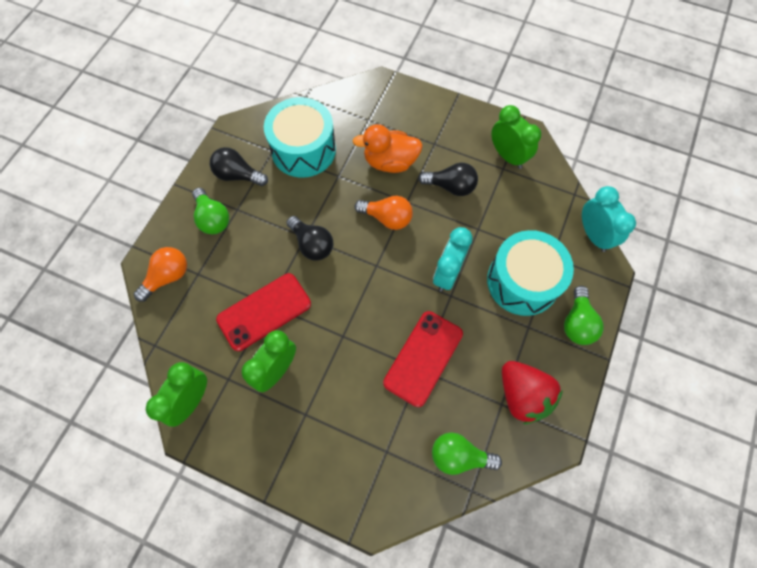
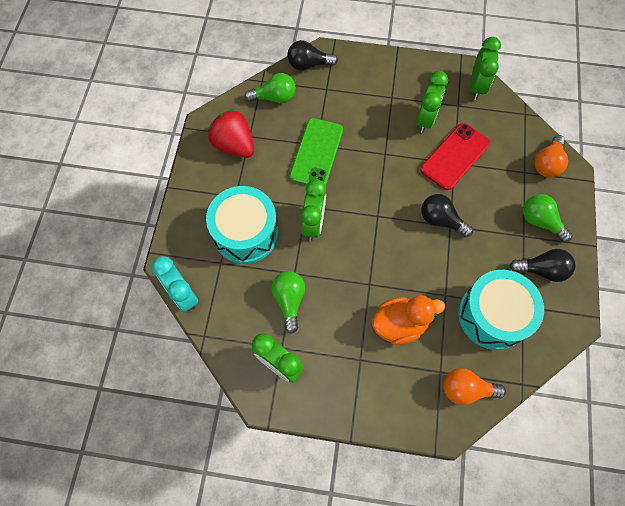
camera: 165 degrees right, 0 degrees up
orange light bulb [355,196,413,230] -> orange light bulb moved to [443,368,506,405]
red phone [383,311,463,407] -> green phone [290,118,343,185]
black light bulb [418,162,478,196] -> black light bulb moved to [287,40,338,71]
turquoise clock [433,227,473,292] -> green clock [301,179,326,241]
green light bulb [564,286,604,345] -> green light bulb moved to [271,271,305,334]

